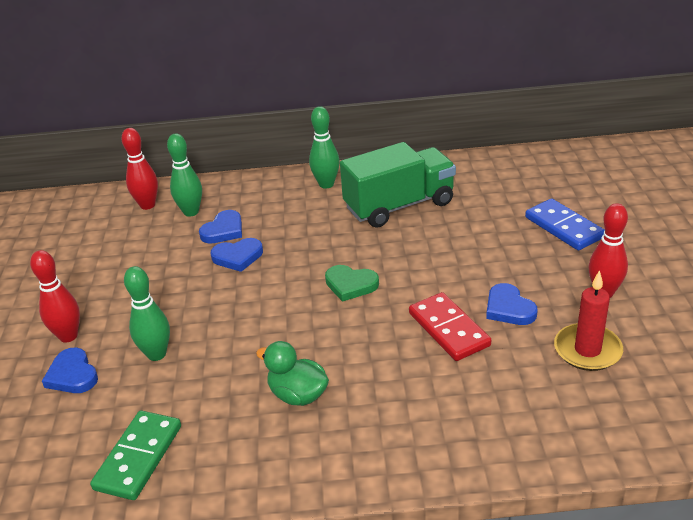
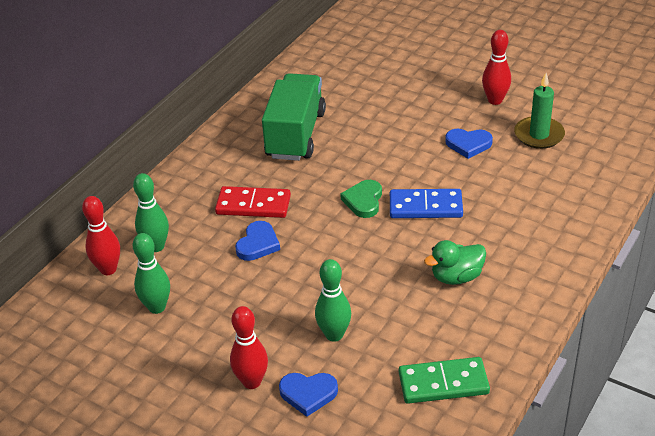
camera: 55 degrees left, 5 degrees up
green domino [90,410,181,500] -> green domino turned 60 degrees counterclockwise [399,357,490,404]
blue heart [199,210,242,244] -> none
green bowling pin [309,106,340,189] -> green bowling pin moved to [132,233,170,314]
green heart [325,265,379,302] -> green heart turned 135 degrees clockwise [340,180,382,218]
red domino [409,292,491,361] -> red domino moved to [215,186,291,218]
blue domino [525,198,605,251] -> blue domino moved to [390,189,463,218]
red candle [554,270,623,371] -> green candle [514,73,565,149]

